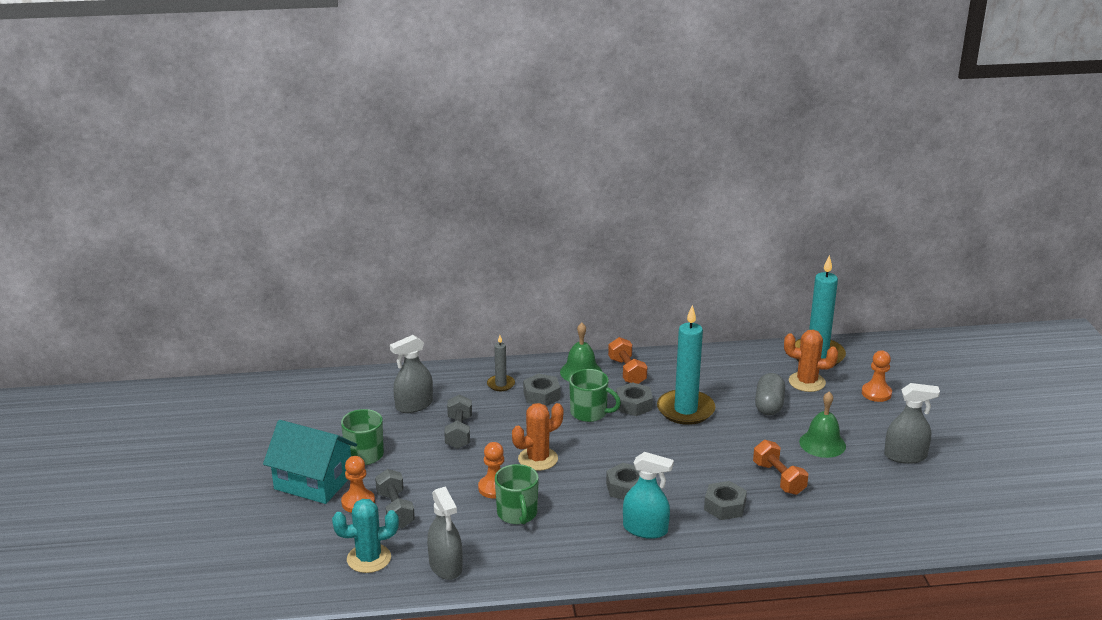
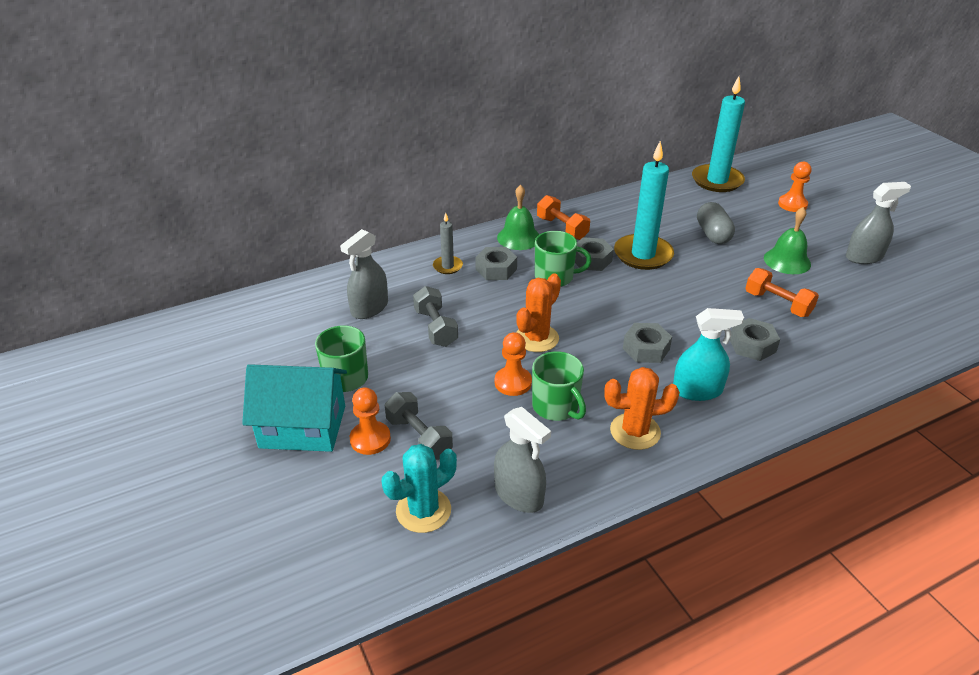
camera: 20 degrees left, 10 degrees up
orange cactus [784,330,838,392] -> orange cactus moved to [604,367,680,450]

